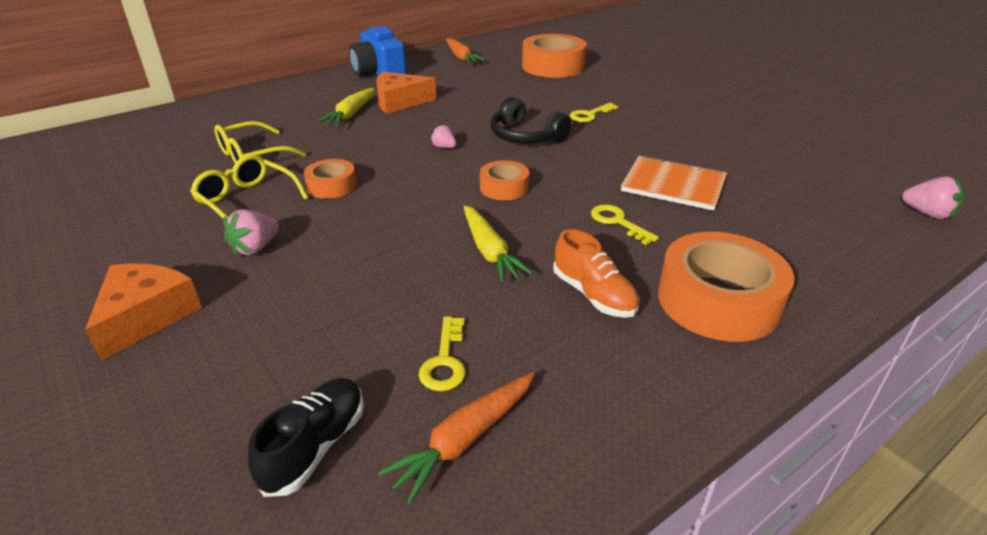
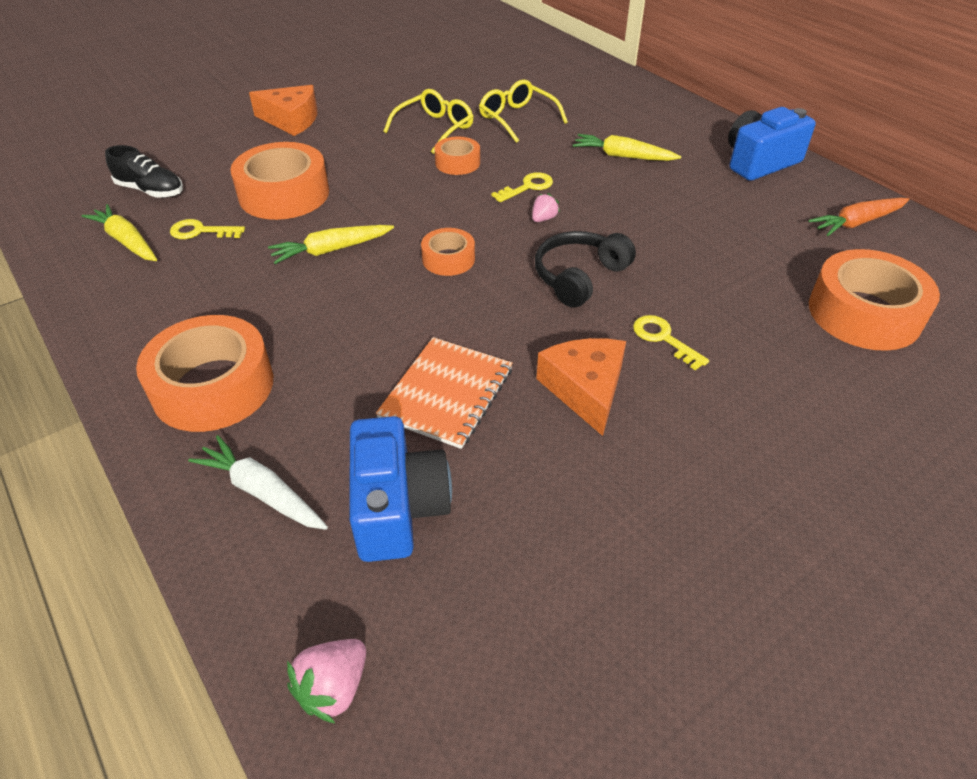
camera: 90 degrees right, 10 degrees up
pink strawberry [223,209,279,257] -> none
orange cheese [376,72,436,114] -> orange cheese moved to [536,338,626,436]
orange carrot [378,372,535,504] -> yellow carrot [81,204,157,261]
orange shoe [553,229,640,318] -> none
yellow key [591,204,659,245] -> yellow key moved to [491,172,553,202]
none -> white carrot [188,435,328,530]
none -> orange tape [230,142,329,220]
none -> blue camera [349,416,452,562]

